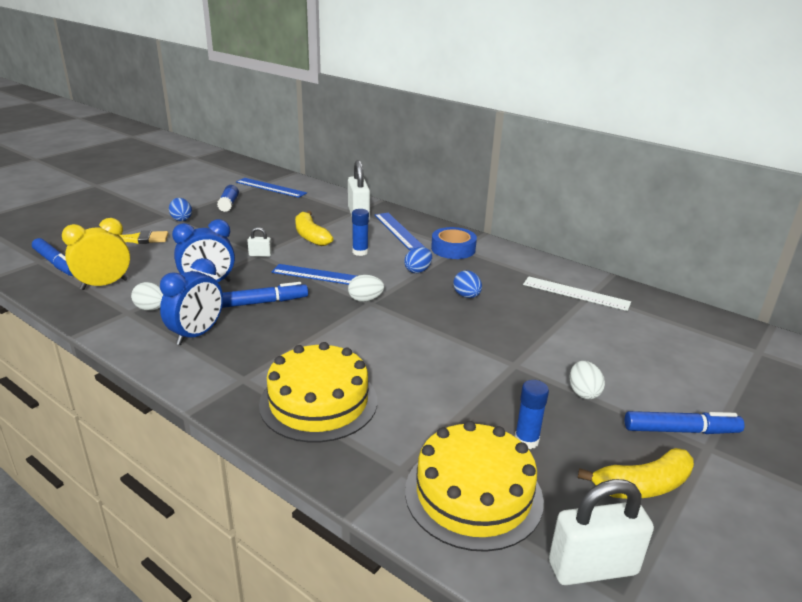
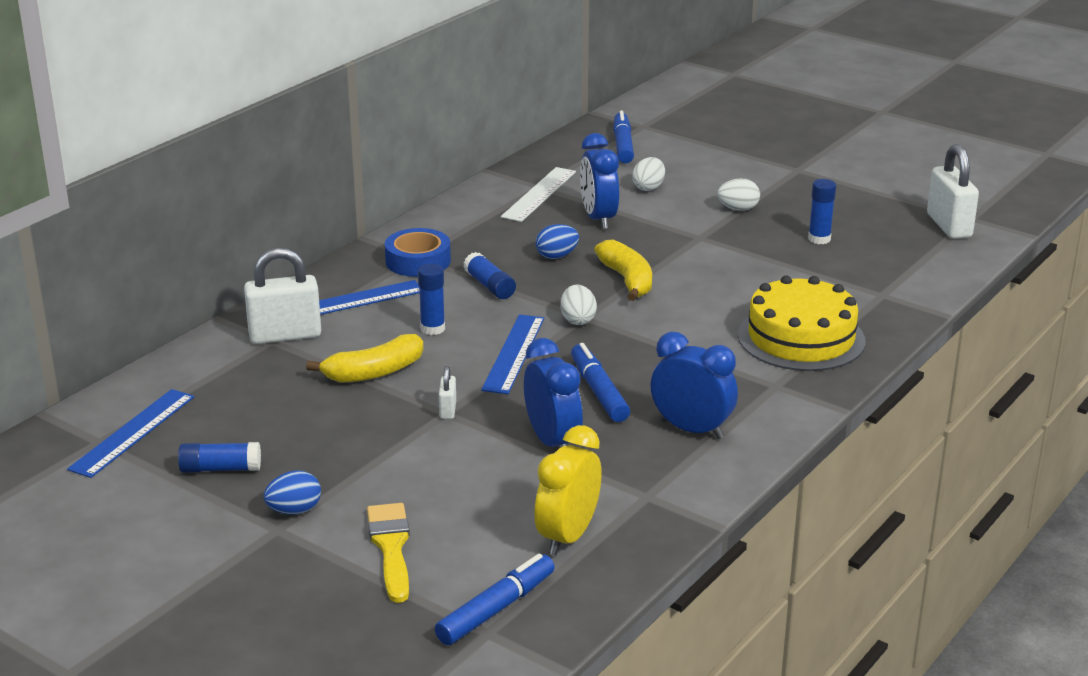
camera: 90 degrees left, 0 degrees up
yellow clock [62,218,130,290] -> yellow clock turned 60 degrees clockwise [534,425,602,556]
white egg [131,282,163,311] -> white egg moved to [632,157,665,191]
blue egg [404,247,432,273] -> blue glue stick [463,252,516,299]
yellow cake [405,421,544,552] -> none
yellow banana [578,448,694,499] -> yellow banana moved to [594,240,652,301]
blue marker [625,411,744,434] -> blue marker moved to [613,110,634,163]
none -> blue clock [580,133,619,229]

